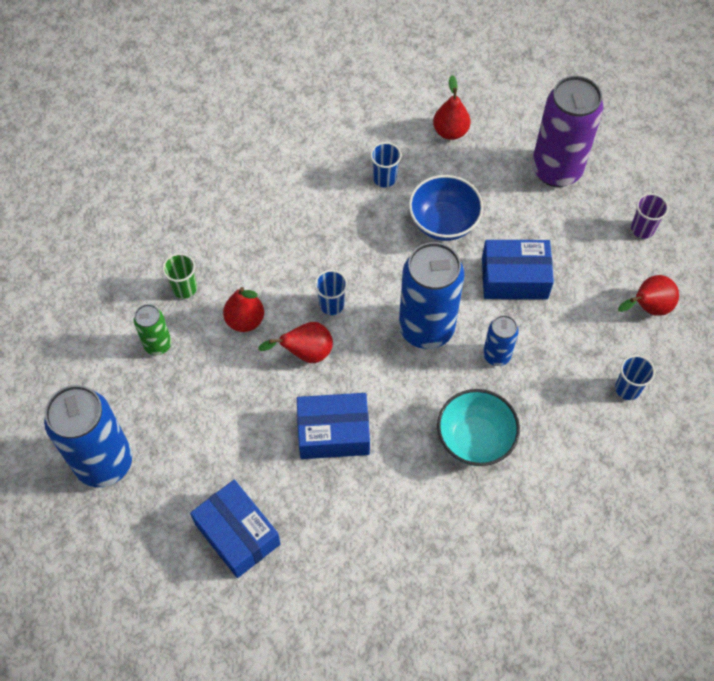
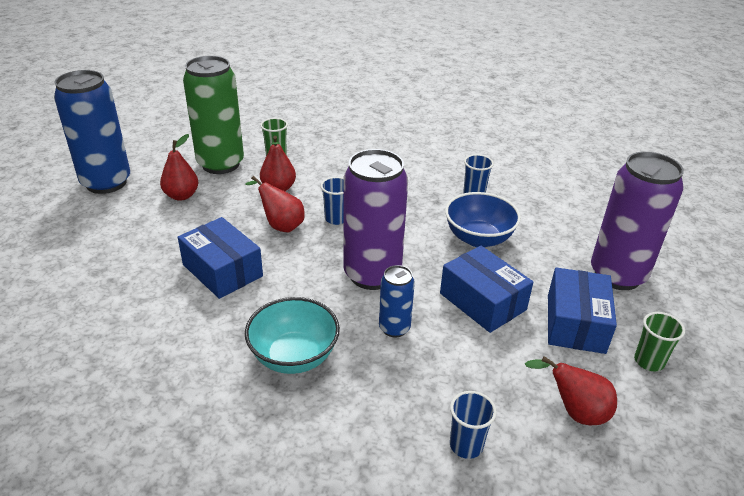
camera: 50 degrees right, 25 degrees down
green can [134,304,172,355] -> green can [183,56,244,174], size x1.99
blue box [190,480,281,578] -> blue box moved to [548,267,617,354]
blue can [399,242,464,349] -> purple can [343,149,408,290]
red pear [433,75,470,140] -> red pear moved to [160,134,199,201]
purple cup [631,193,669,239] -> green cup [634,312,685,372]

